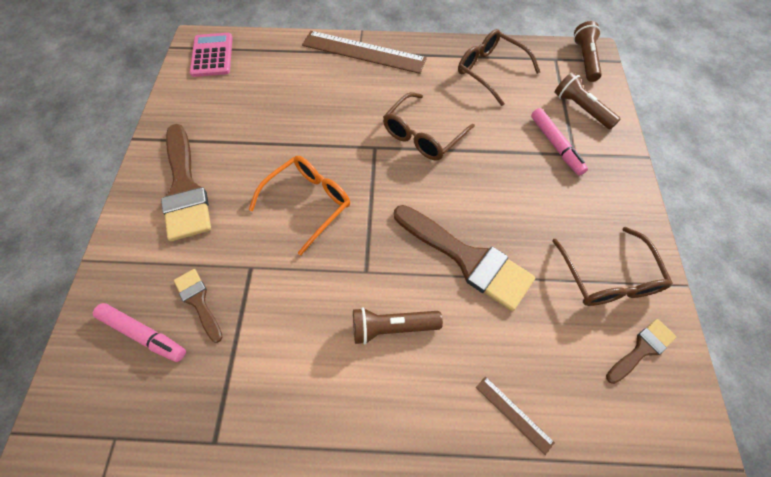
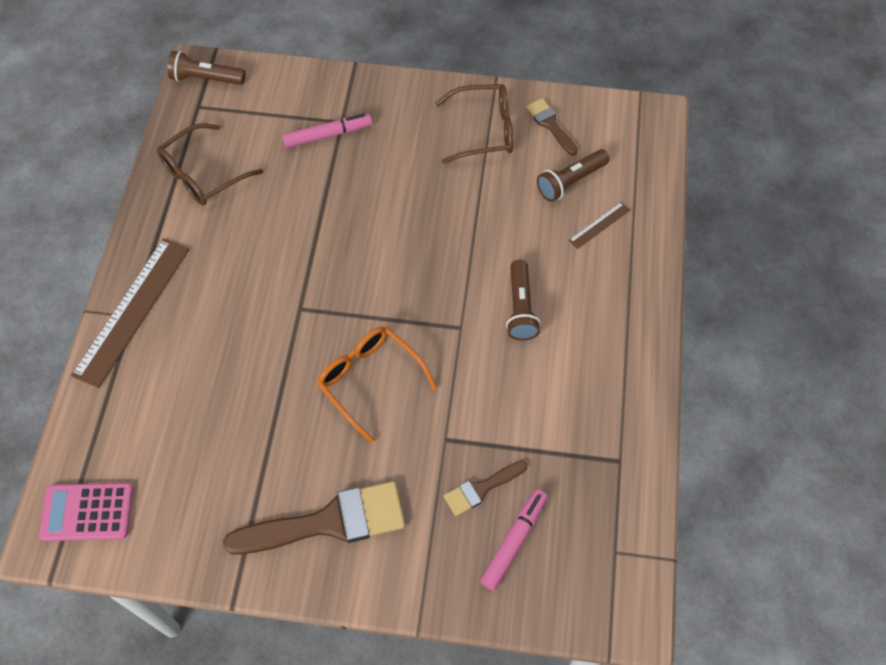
camera: 85 degrees left, 0 degrees up
brown glasses [383,92,475,160] -> none
brown brush [394,205,535,311] -> none
brown flashlight [555,72,621,129] -> brown flashlight moved to [537,149,610,202]

